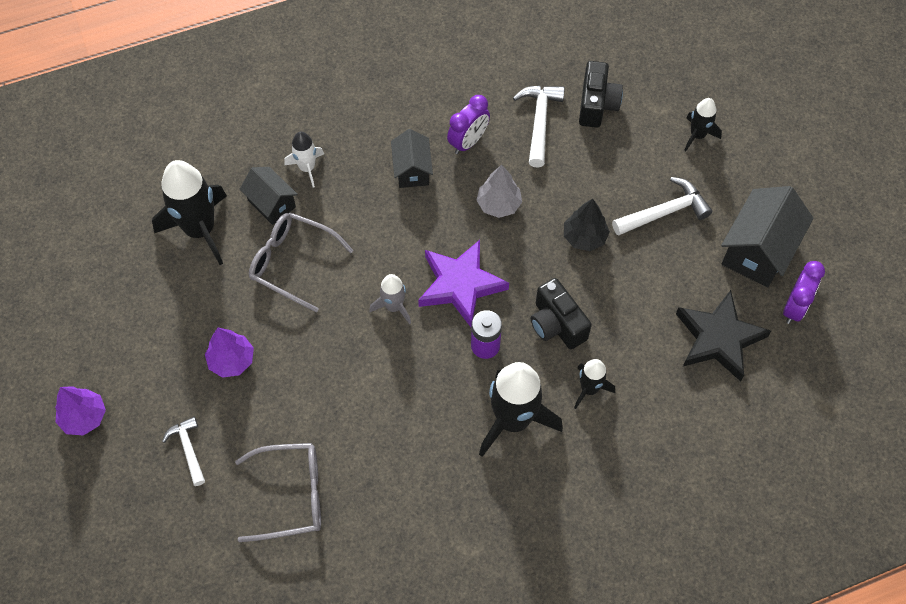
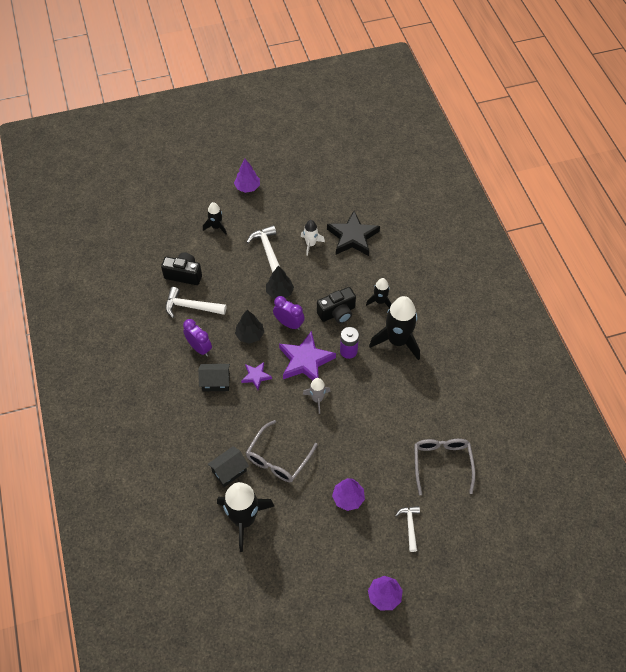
camera: 85 degrees left, 5 degrees down
white hammer [162,417,205,486] -> white hammer turned 105 degrees clockwise [395,506,420,552]
white rocket [284,132,324,187] -> white rocket moved to [301,220,325,256]
grey tree [476,165,522,218] -> black tree [235,310,264,344]
black house [721,186,814,288] -> none
purple clock [783,261,825,324] -> purple clock moved to [273,296,305,330]
none -> purple tree [234,159,260,193]
none -> purple star [241,362,272,390]

